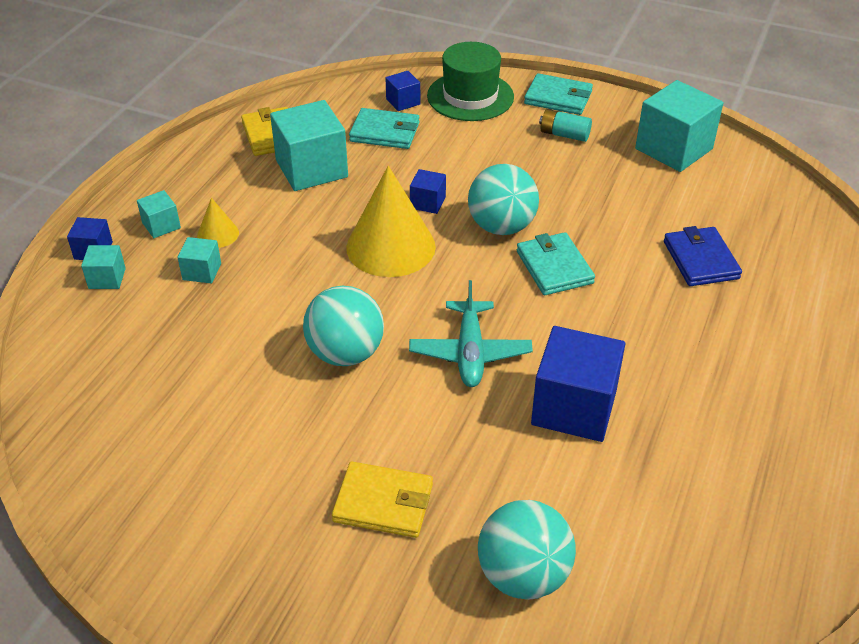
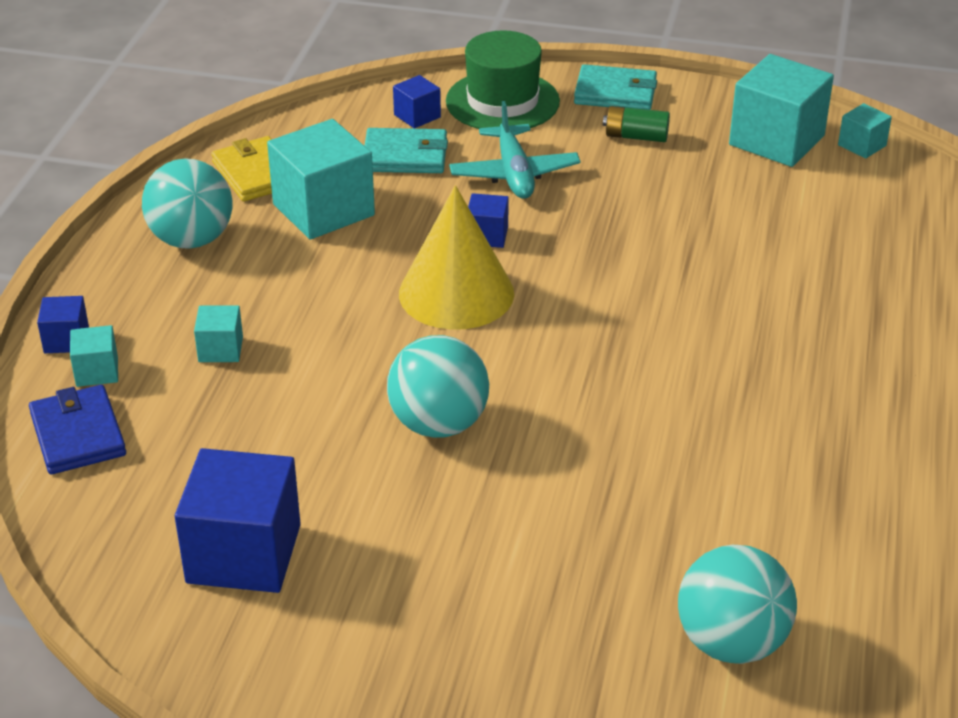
camera: 10 degrees left, 5 degrees down
turquoise cube [137,190,181,238] -> turquoise cube moved to [838,103,892,159]
yellow cone [197,198,239,248] -> none
yellow wallet [332,462,433,538] -> none
turquoise plane [409,280,533,387] -> turquoise plane moved to [449,101,581,199]
turquoise ball [468,164,539,235] -> turquoise ball moved to [142,158,232,249]
turquoise wallet [517,232,595,295] -> none
blue cube [531,326,625,442] -> blue cube moved to [175,448,301,593]
turquoise battery [539,109,592,142] -> green battery [603,106,670,142]
blue wallet [664,226,742,286] -> blue wallet moved to [29,385,126,474]

